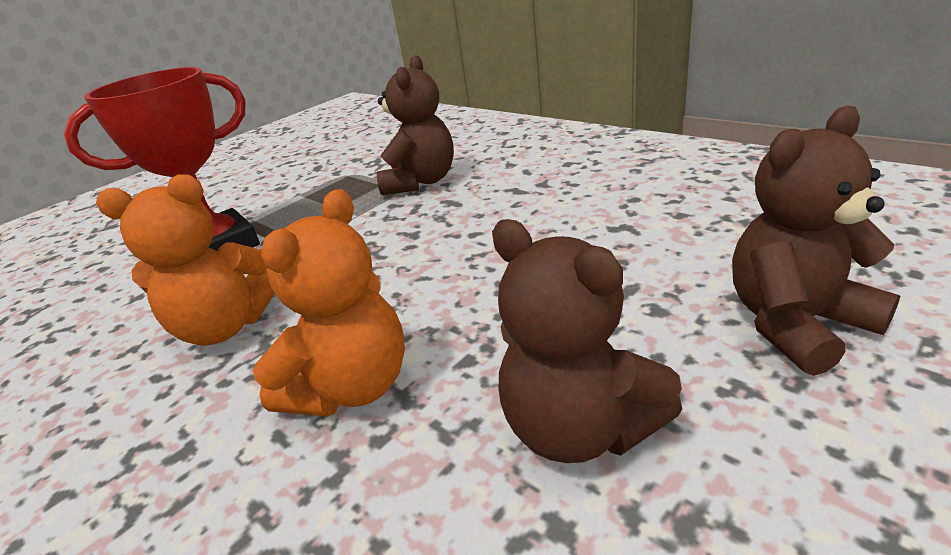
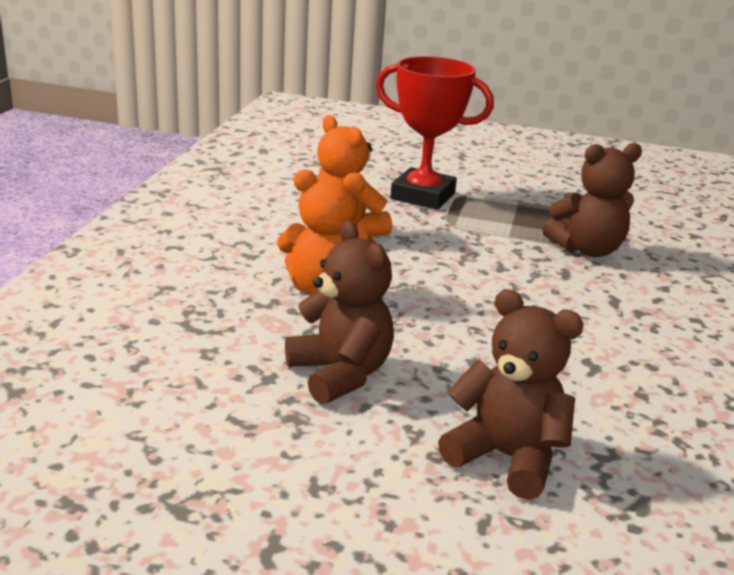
camera: 55 degrees right, 5 degrees down
brown teddy bear [492,219,682,463] -> brown teddy bear turned 135 degrees clockwise [285,220,394,404]

